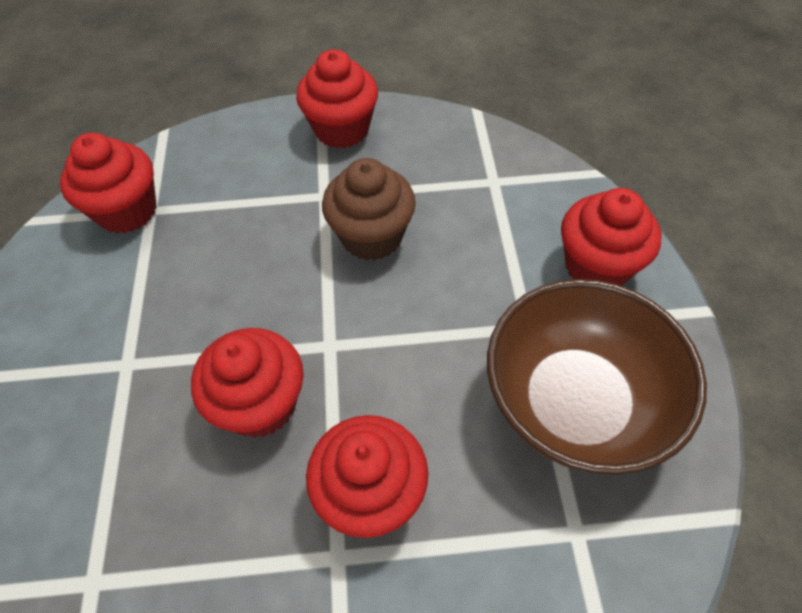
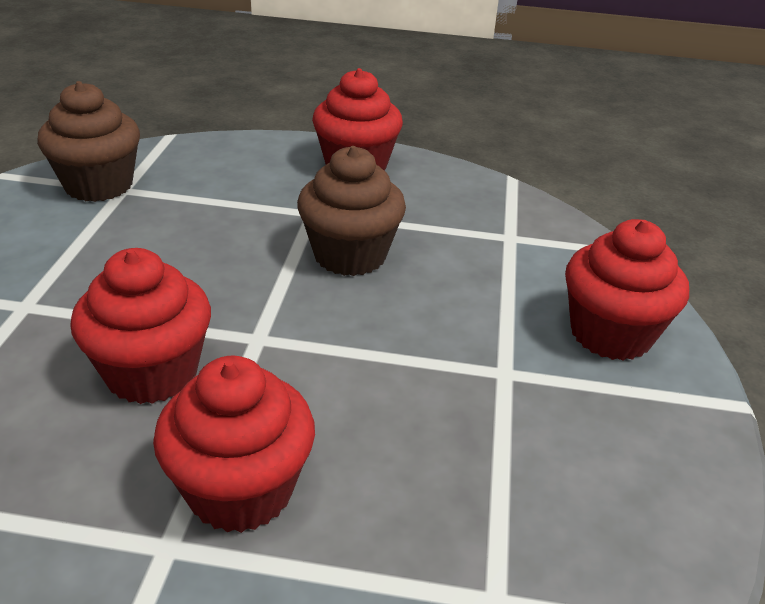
camera: 10 degrees right, 20 degrees down
red cupcake [60,133,157,234] -> brown cupcake [37,81,140,202]
brown bowl [487,279,707,475] -> none

